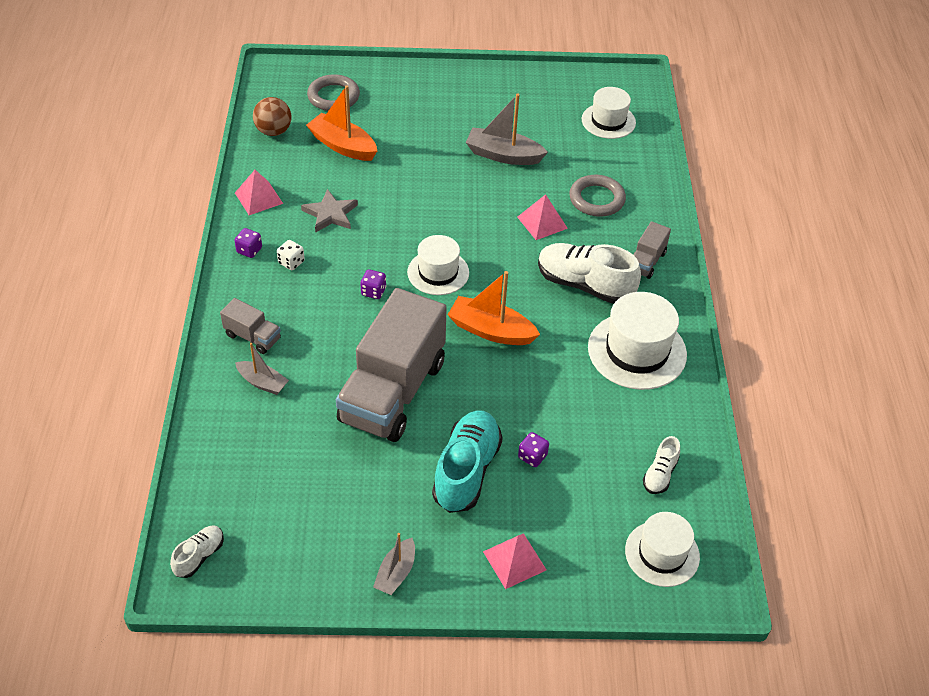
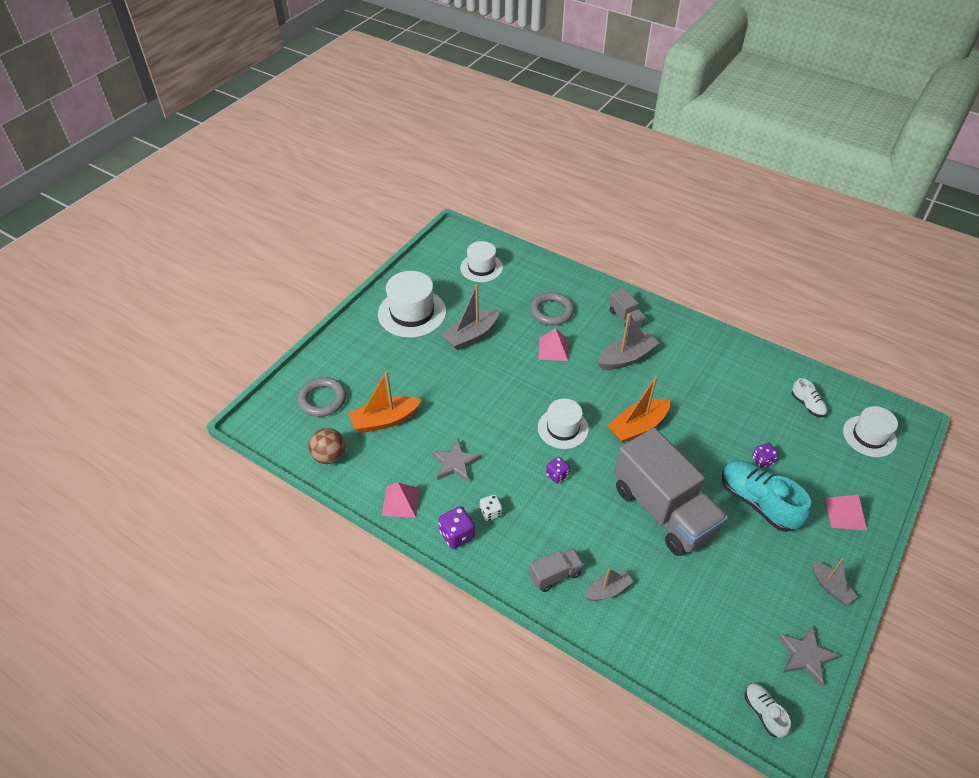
camera: 55 degrees left, 0 degrees up
purple dice [234,228,262,258] -> purple dice [439,506,475,549], size x1.51
white shoe [538,243,641,304] -> grey boat [598,313,659,370]
white hat [588,292,687,390] -> white hat moved to [378,271,446,338]
none -> grey star [778,626,840,687]

